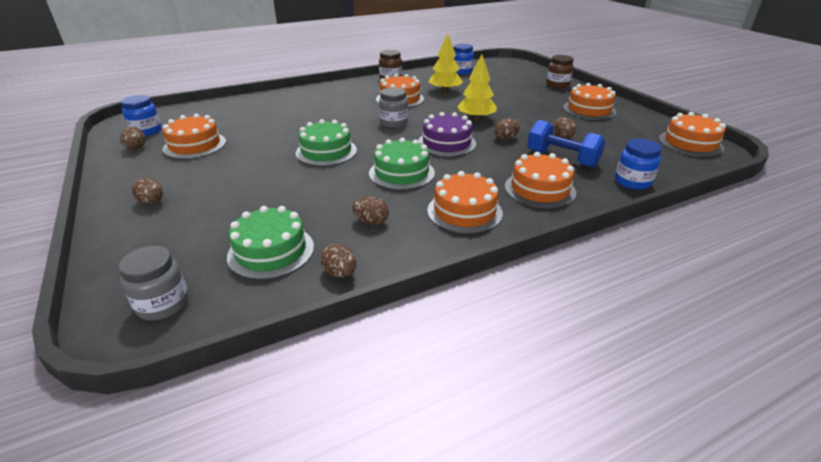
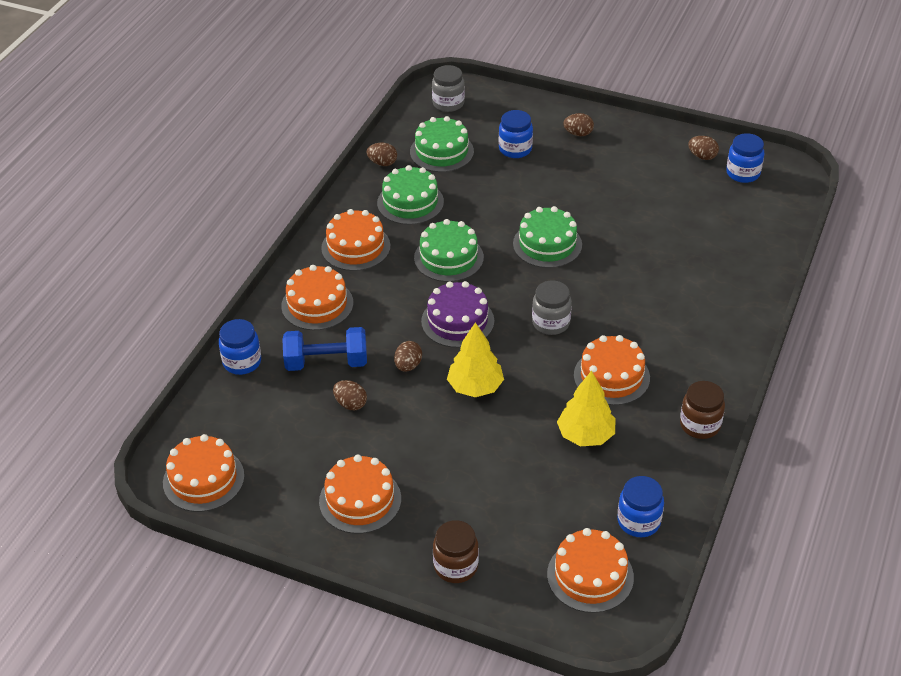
camera: 140 degrees right, 10 degrees up
orange cake [163,114,226,159] -> orange cake moved to [547,528,634,613]
brown egg [352,196,389,225] -> green cake [377,165,444,225]
none -> blue jar [499,110,533,158]

